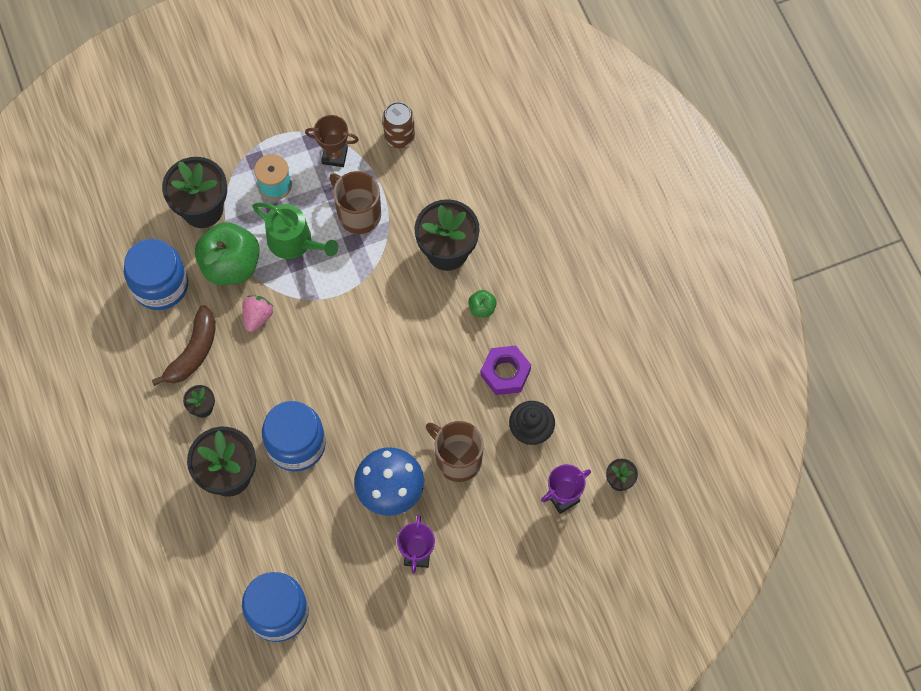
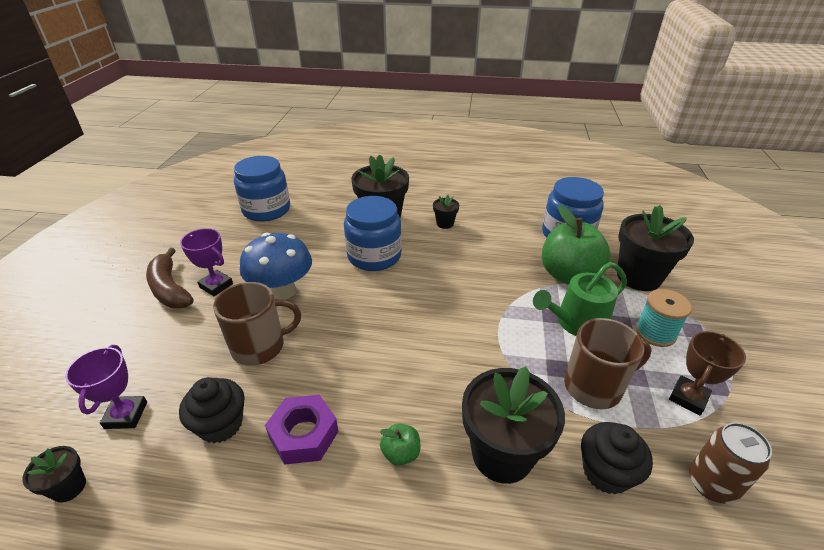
camera: 120 degrees right, 30 degrees down
brown banana [152,305,216,386] -> brown banana moved to [146,248,193,308]
pink strawberry [242,296,273,332] -> none
none -> black cupcake [581,422,653,494]

